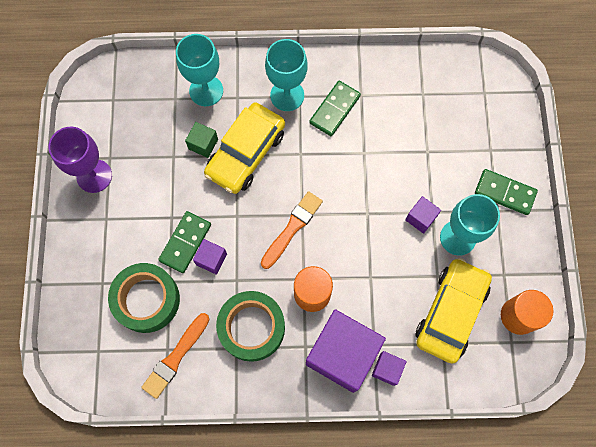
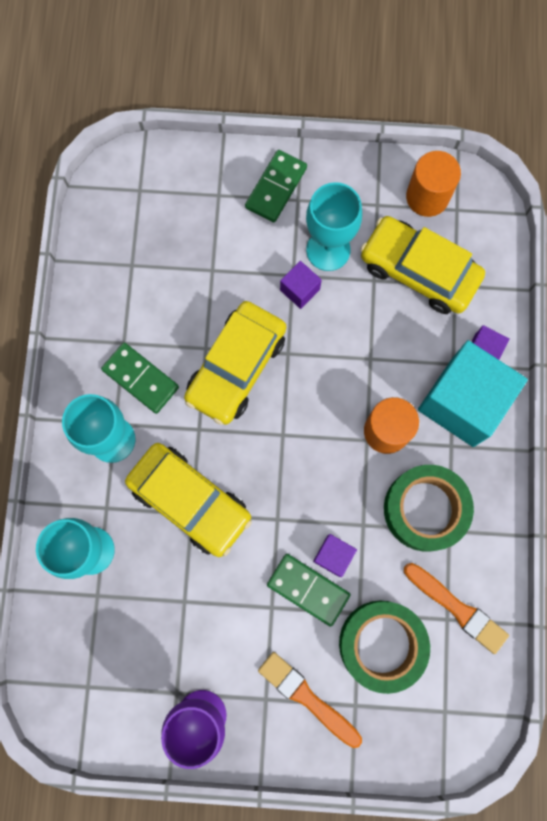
camera: 85 degrees left, 5 degrees up
green cube [185,122,218,158] -> none
orange brush [261,191,323,269] -> orange brush moved to [258,652,362,748]
purple cube [306,309,386,393] -> turquoise cube [418,340,528,447]
none -> yellow car [184,301,287,425]

